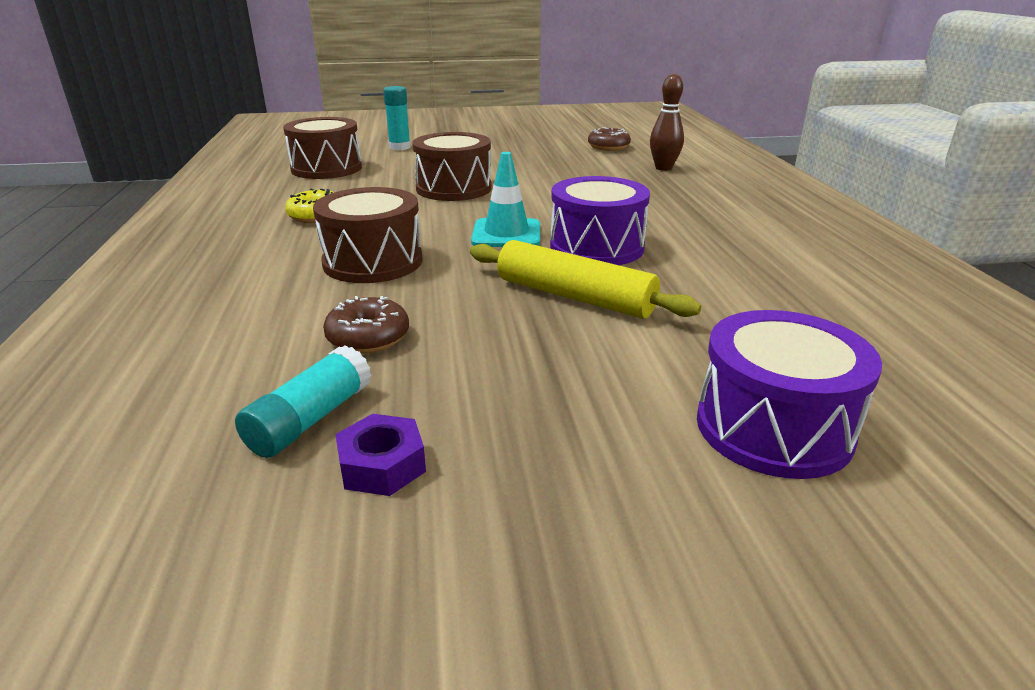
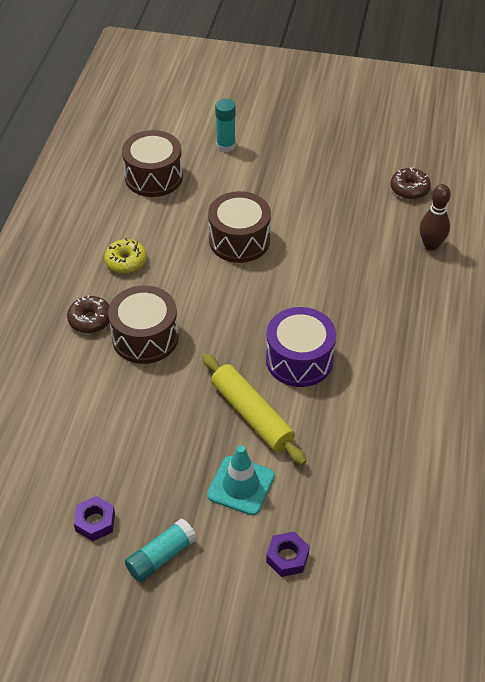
camera: 20 degrees right, 20 degrees up
turquoise glue stick [235,345,372,458] -> turquoise glue stick moved to [125,519,197,582]
brown donut [323,296,409,353] -> brown donut moved to [67,295,110,333]
turquoise traffic cone [471,152,540,247] -> turquoise traffic cone moved to [207,445,275,515]
purple drum [697,310,882,479] -> purple nut [266,532,310,577]

